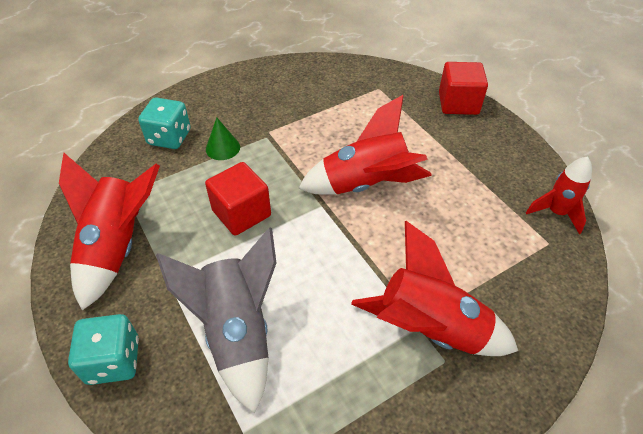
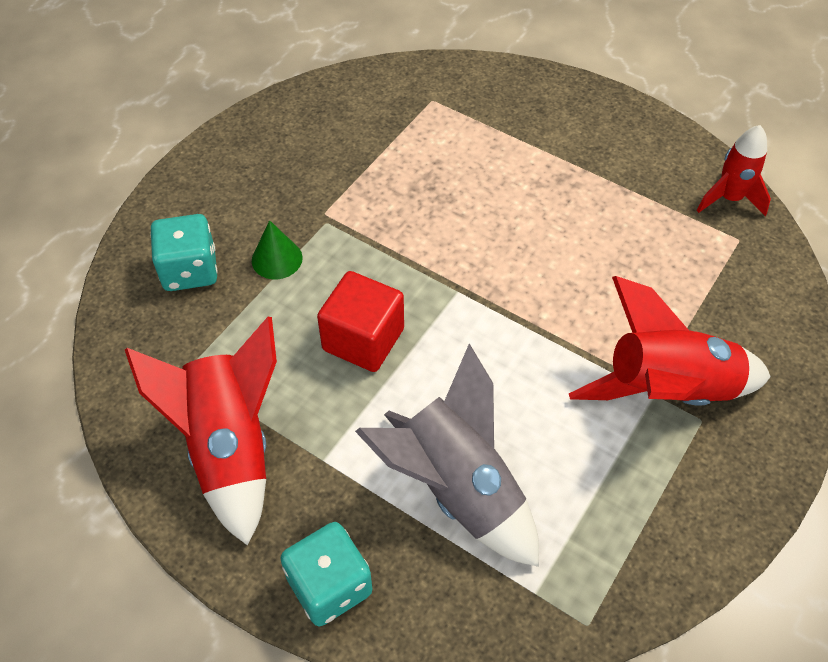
camera: 25 degrees left, 5 degrees up
red rocket [298,95,432,195] -> none
red cube [439,62,488,115] -> none

